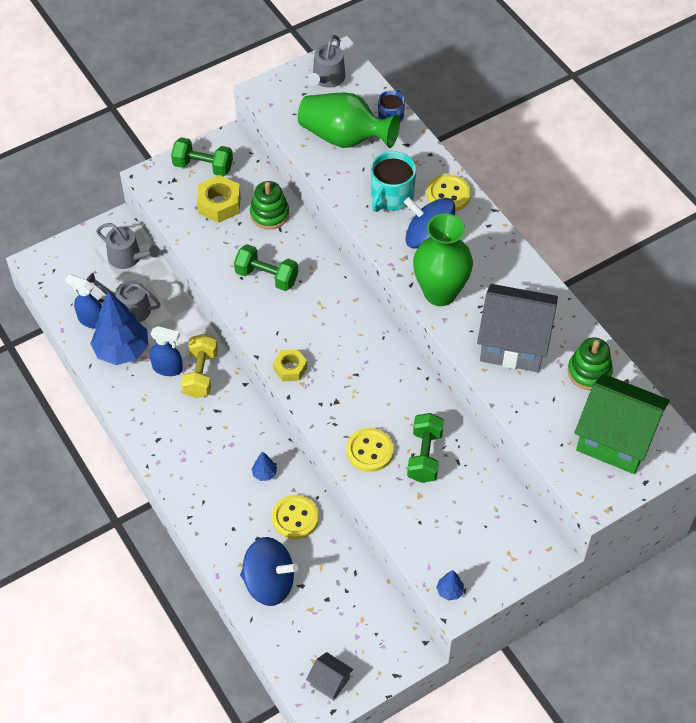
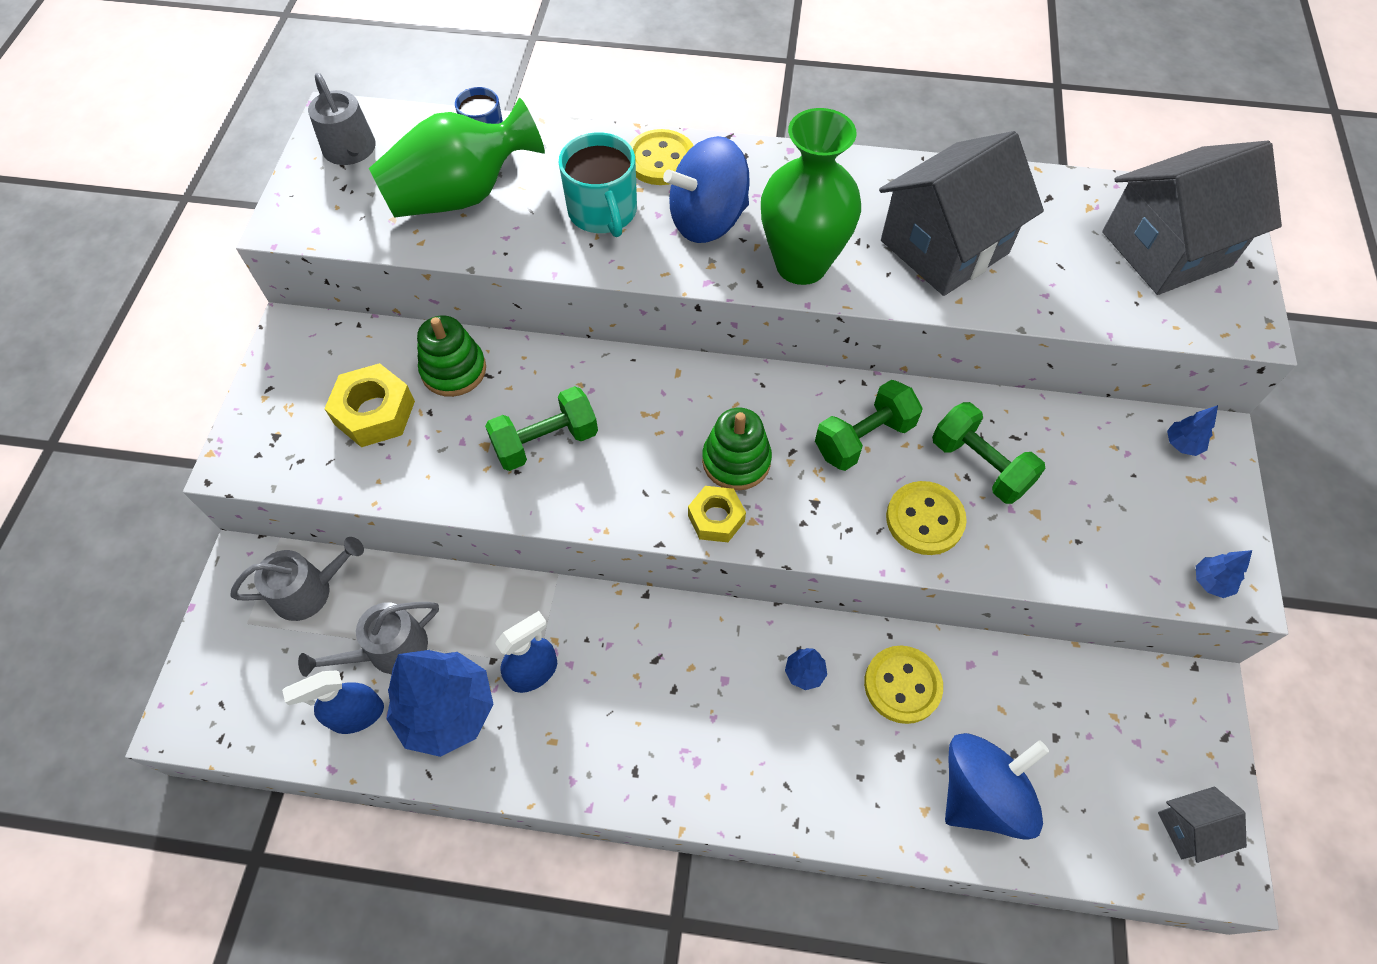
camera: 50 degrees left, 5 degrees up
green dumbbell [171,137,233,176] -> green dumbbell moved to [815,380,923,471]
yellow dumbbell [181,334,218,398] -> none
green stacking toy [568,338,613,390] -> green stacking toy moved to [702,408,772,491]
green house [575,374,670,474] -> grey house [1102,141,1282,295]
none -> blue tree [1167,405,1218,456]

